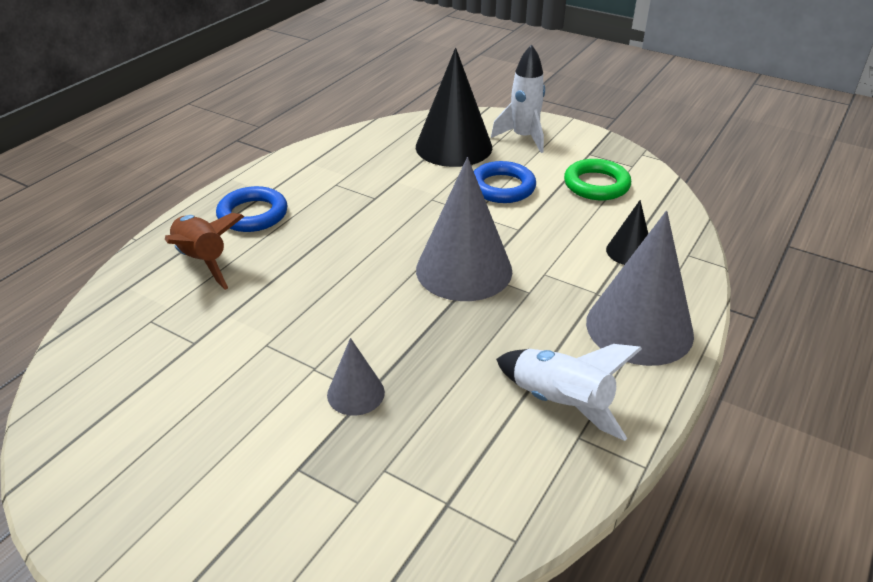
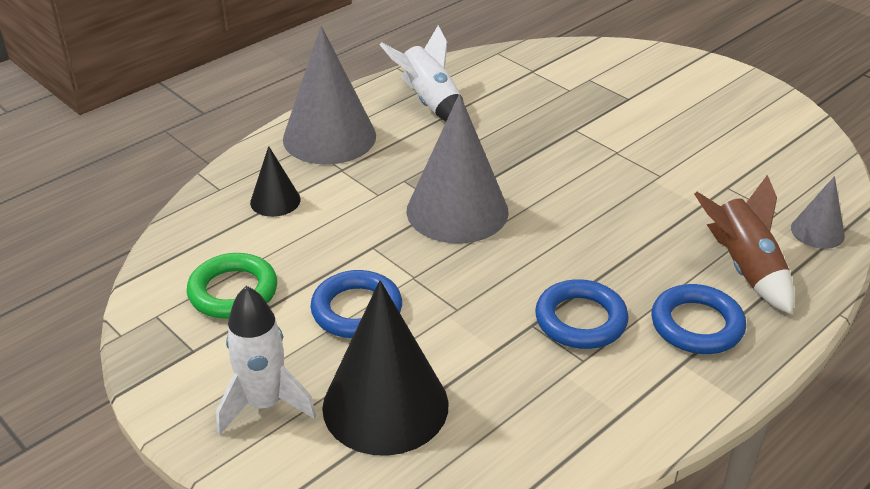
camera: 165 degrees left, 0 degrees up
grey cone [327,338,385,416] -> grey cone moved to [791,176,845,249]
none -> blue ring [535,279,629,349]

